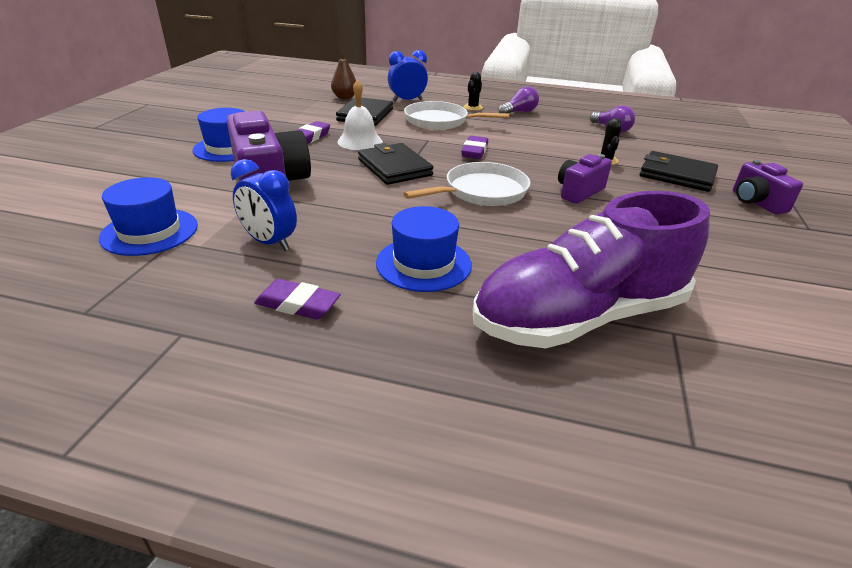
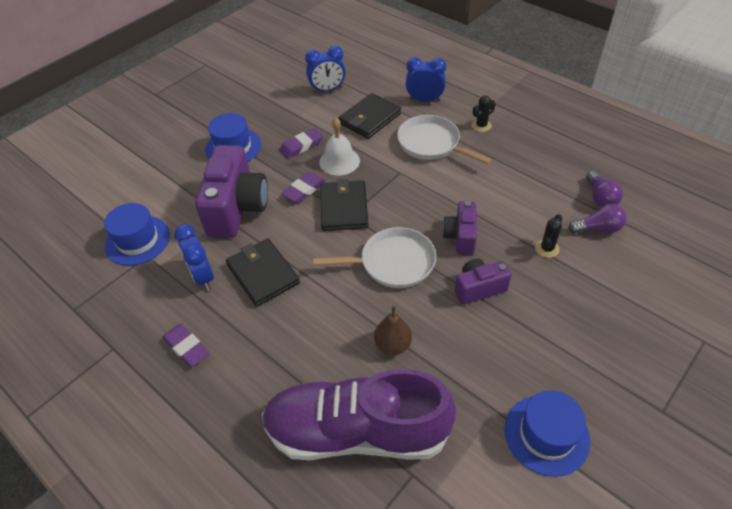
camera: 30 degrees right, 15 degrees up
brown pear [331,50,356,99] -> brown pear moved to [374,306,412,355]
blue hat [376,206,472,292] -> blue hat moved to [505,390,591,477]
purple eraser [461,136,488,159] -> purple eraser moved to [281,172,326,203]
purple light bulb [499,87,539,113] -> purple light bulb moved to [568,204,627,234]
black wallet [640,151,718,192] -> black wallet moved to [226,238,300,307]
purple camera [733,160,803,215] -> purple camera moved to [442,201,477,255]
none -> blue clock [305,46,346,93]

